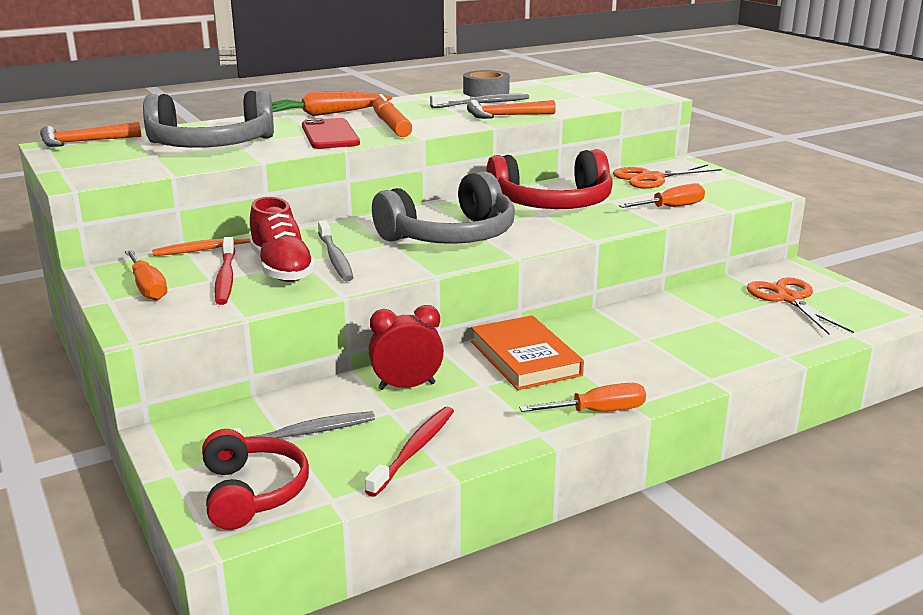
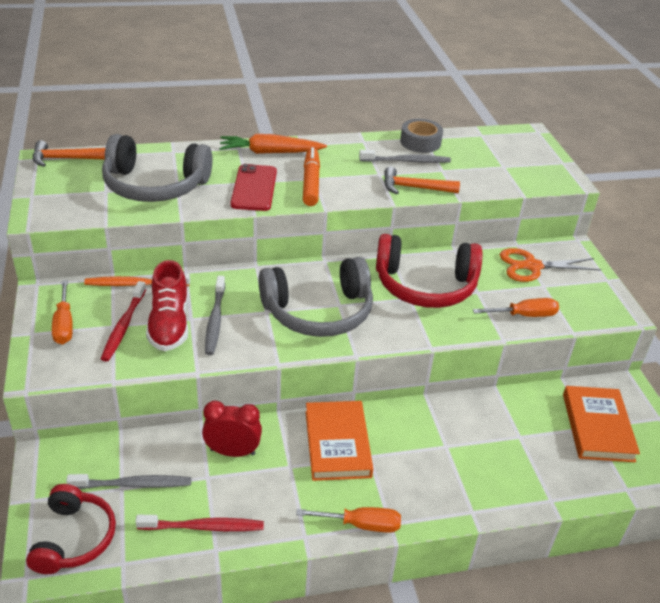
camera: 15 degrees right, 15 degrees up
red toothbrush [365,407,454,497] -> red toothbrush turned 45 degrees clockwise [135,515,264,531]
orange scissors [747,277,854,334] -> orange book [563,386,640,462]

